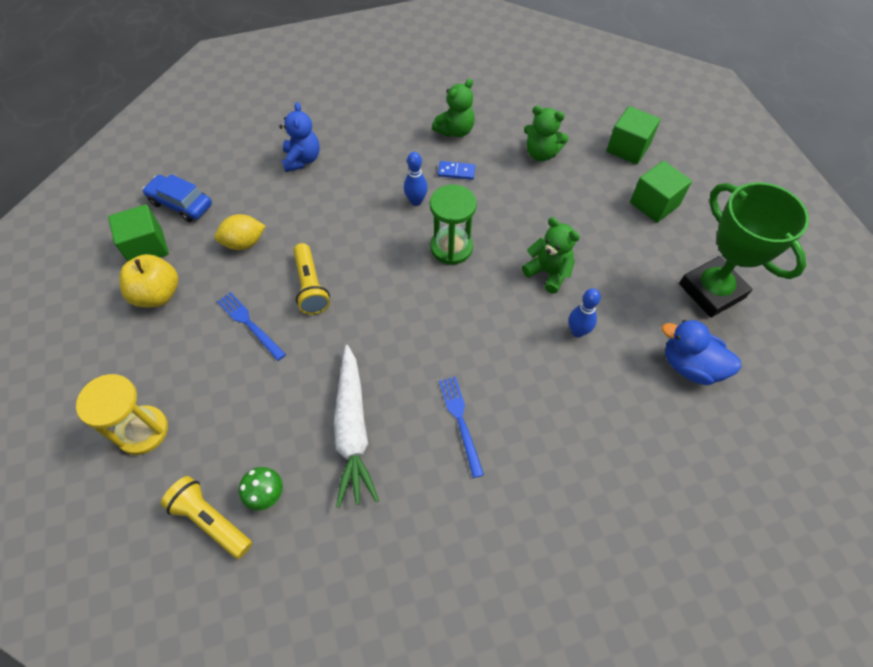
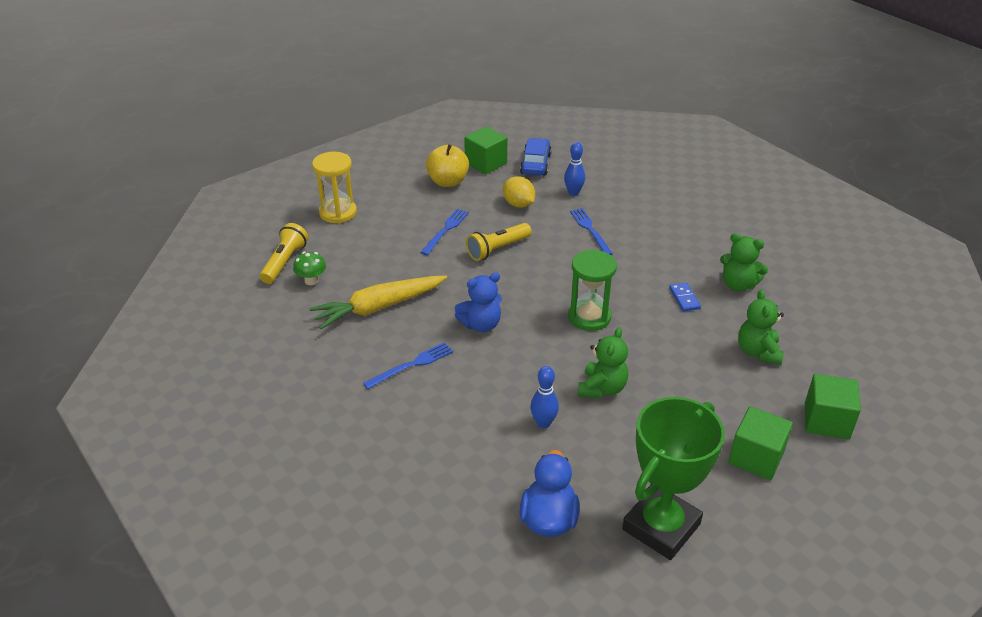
camera: 70 degrees right, 20 degrees down
blue teddy bear [279,102,320,172] -> blue teddy bear moved to [455,272,502,332]
white carrot [334,345,379,508] -> yellow carrot [309,275,447,329]
blue bowling pin [404,152,428,206] -> blue bowling pin moved to [564,142,585,196]
none -> blue fork [570,208,613,255]

